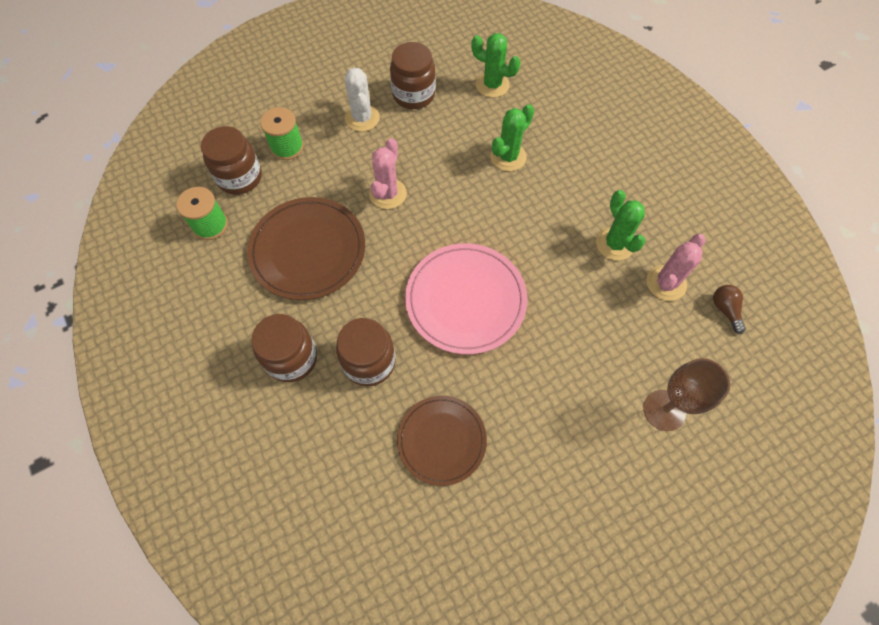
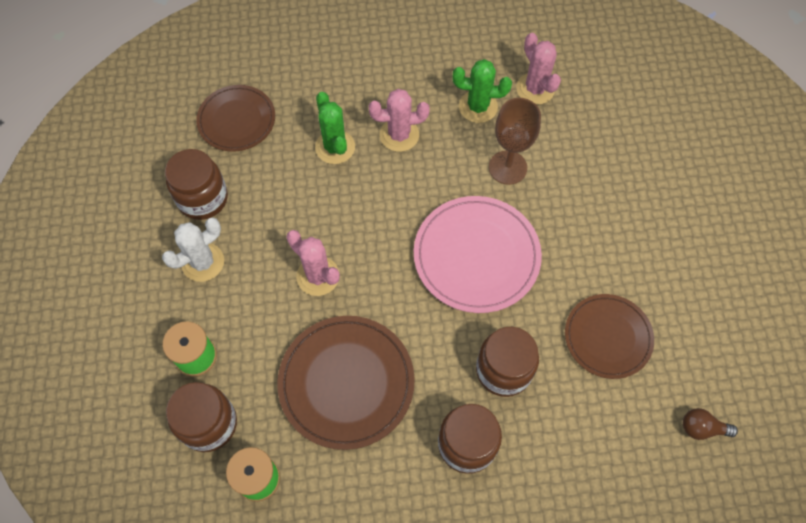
camera: 65 degrees left, 0 degrees up
white cactus [345,68,380,132] -> white cactus turned 45 degrees counterclockwise [162,217,224,282]
green cactus [471,33,521,98] -> brown plate [196,85,275,152]
brown goblet [643,358,730,431] -> brown goblet moved to [489,98,541,185]
brown light bulb [713,285,746,334] -> brown light bulb moved to [683,408,738,440]
none -> pink cactus [368,89,430,152]

